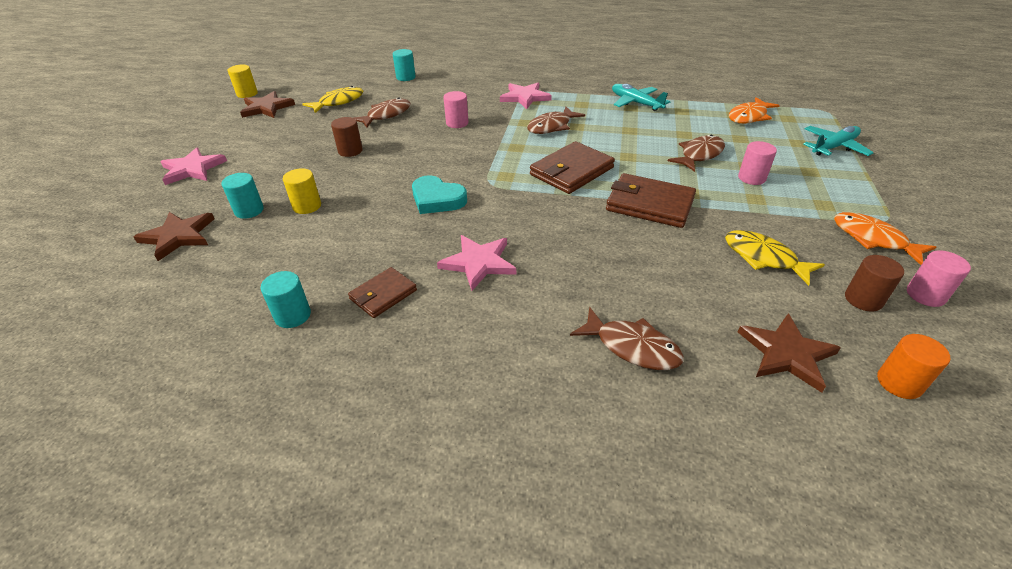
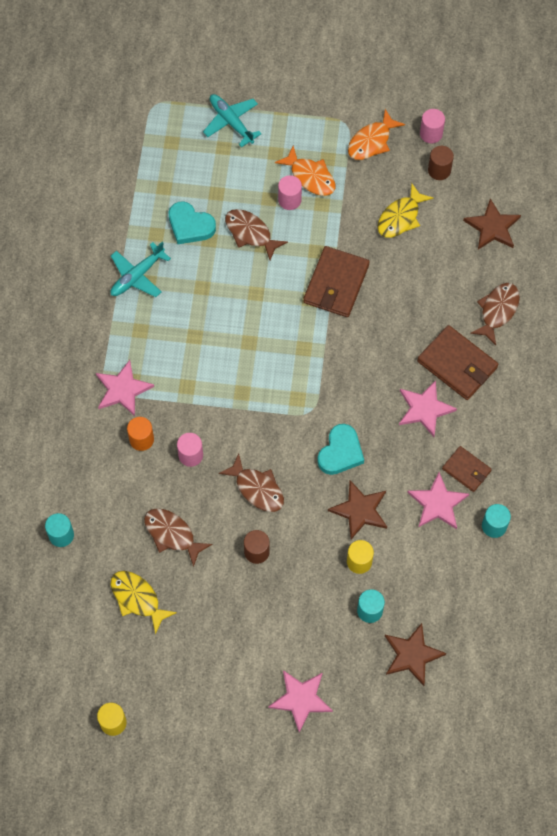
camera: 95 degrees left, 25 degrees up
brown star [240,91,295,118] -> brown star moved to [328,481,387,539]
brown fish [527,107,585,134] -> brown fish moved to [219,453,284,512]
brown wallet [530,141,615,194] -> brown wallet moved to [417,325,498,400]
orange fish [729,97,780,124] -> orange fish moved to [275,146,335,196]
orange cylinder [877,334,950,399] -> orange cylinder moved to [127,417,154,451]
none -> turquoise heart [169,201,216,244]
none -> pink star [407,472,469,529]

